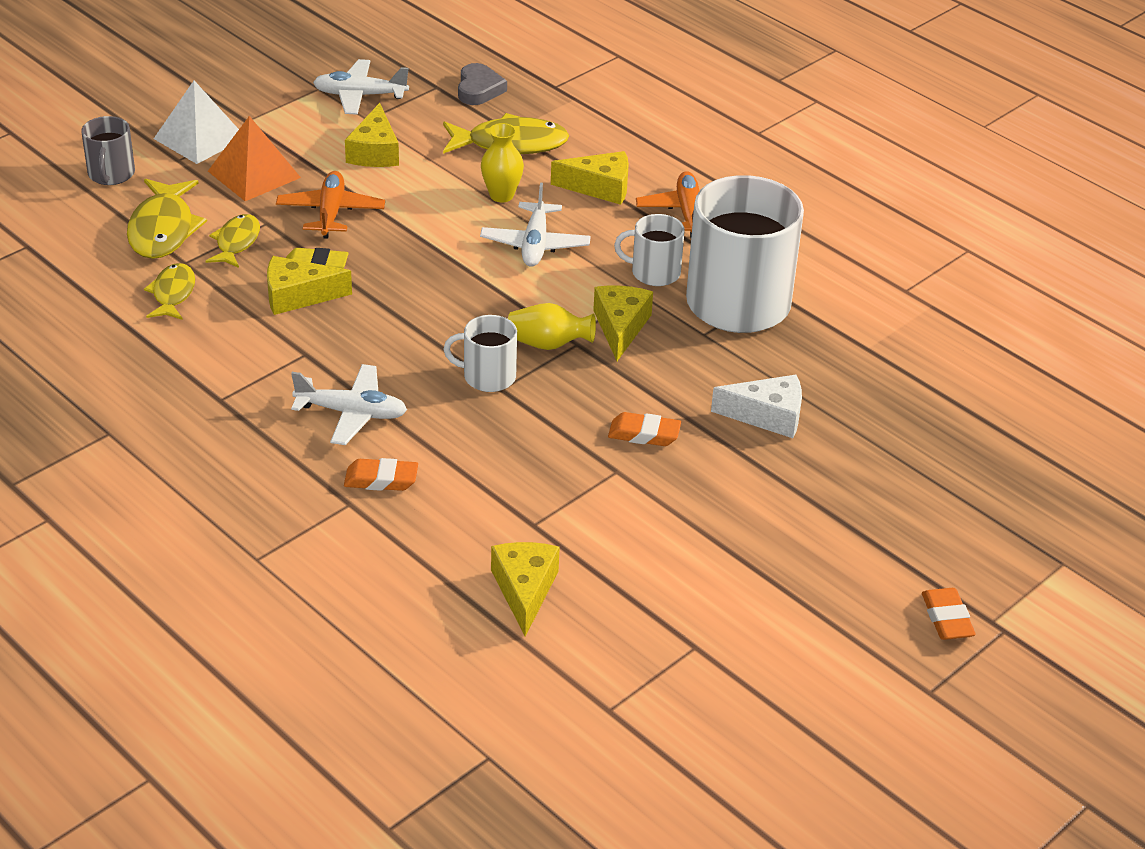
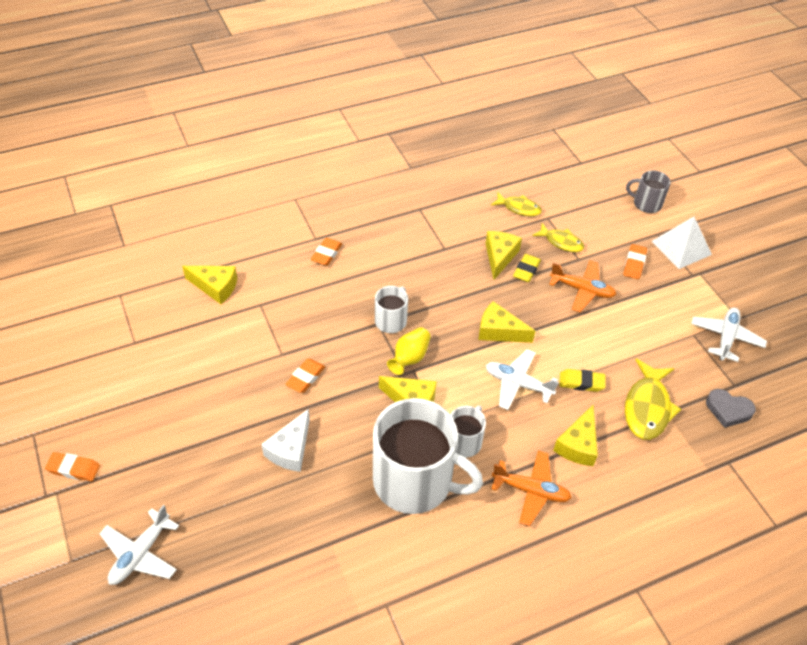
camera: 110 degrees right, 10 degrees up
yellow fish [127,179,207,259] -> none
orange pyramid [208,116,301,201] -> orange eraser [623,244,647,280]
white plane [291,364,407,445] -> white plane moved to [99,505,179,585]
yellow cheese [345,103,399,167] -> yellow cheese moved to [479,301,535,343]
yellow vase [481,123,524,202] -> yellow eraser [560,369,605,392]

